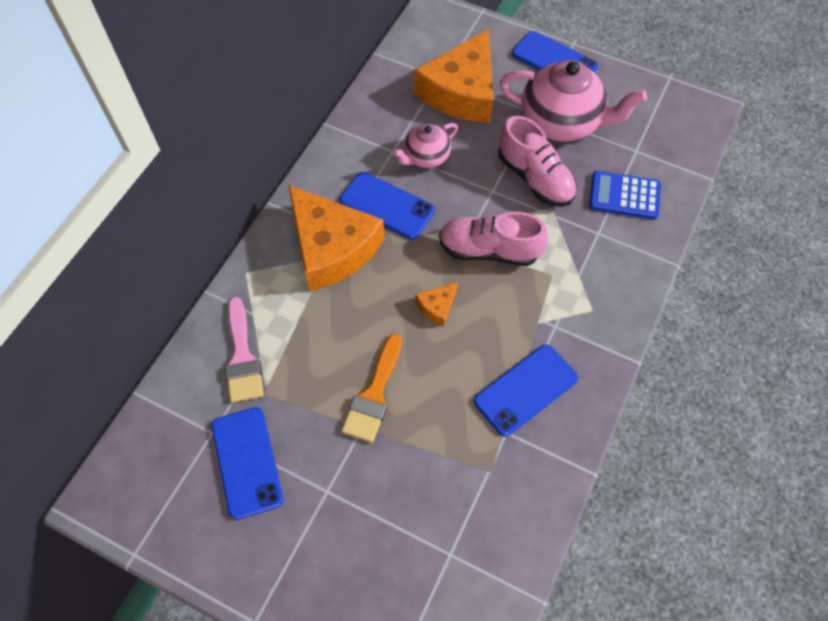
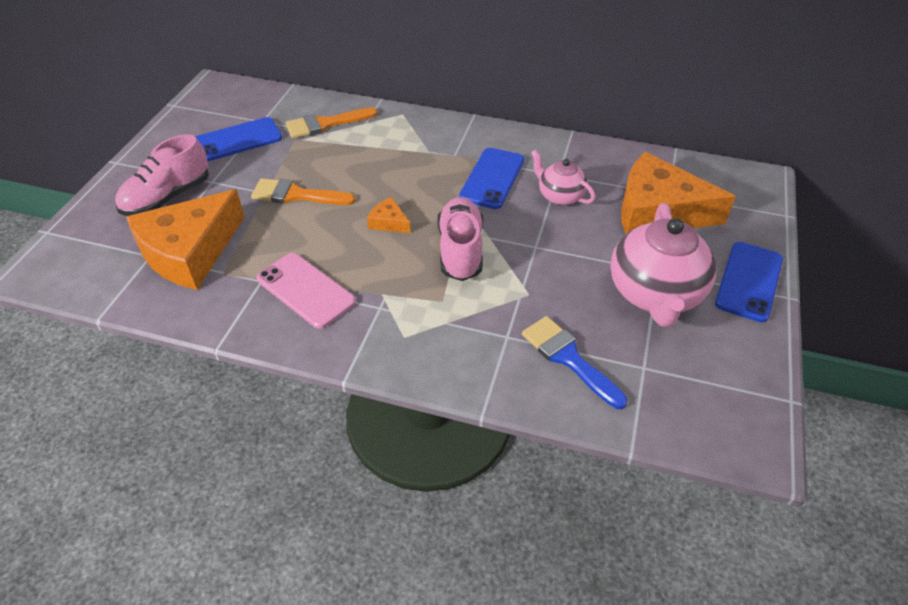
camera: 80 degrees right, 15 degrees down
pink brush [225,297,263,403] -> orange brush [286,107,378,138]
orange cheese [288,185,385,291] -> orange cheese moved to [126,189,245,290]
blue phone [474,345,578,437] -> pink phone [256,253,356,329]
pink shoe [498,116,577,207] -> pink shoe moved to [115,134,209,216]
blue calculator [589,171,661,219] -> blue brush [522,316,628,409]

